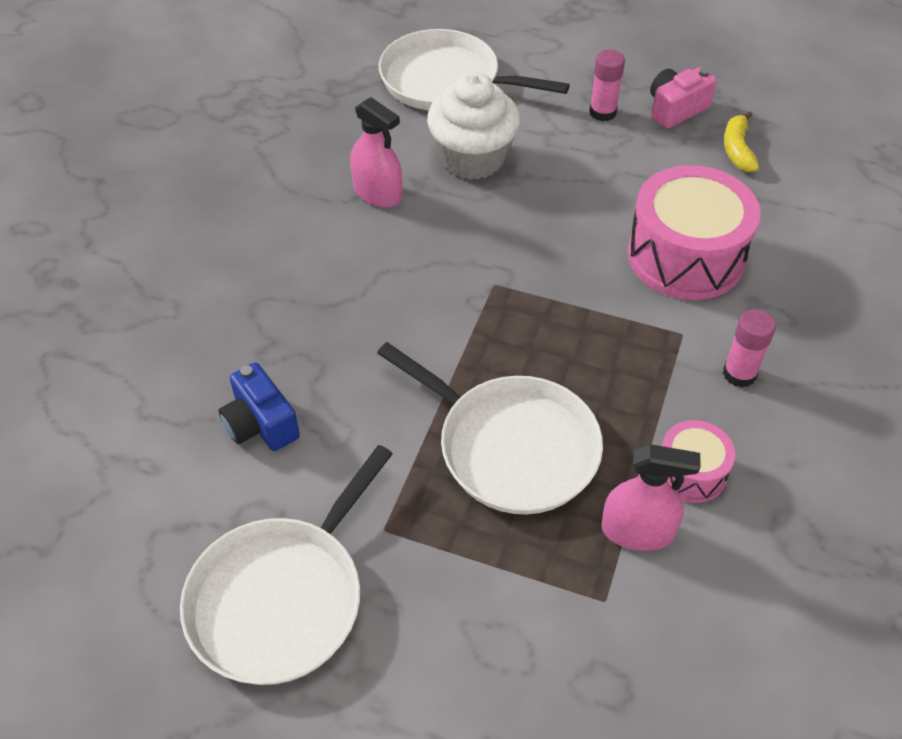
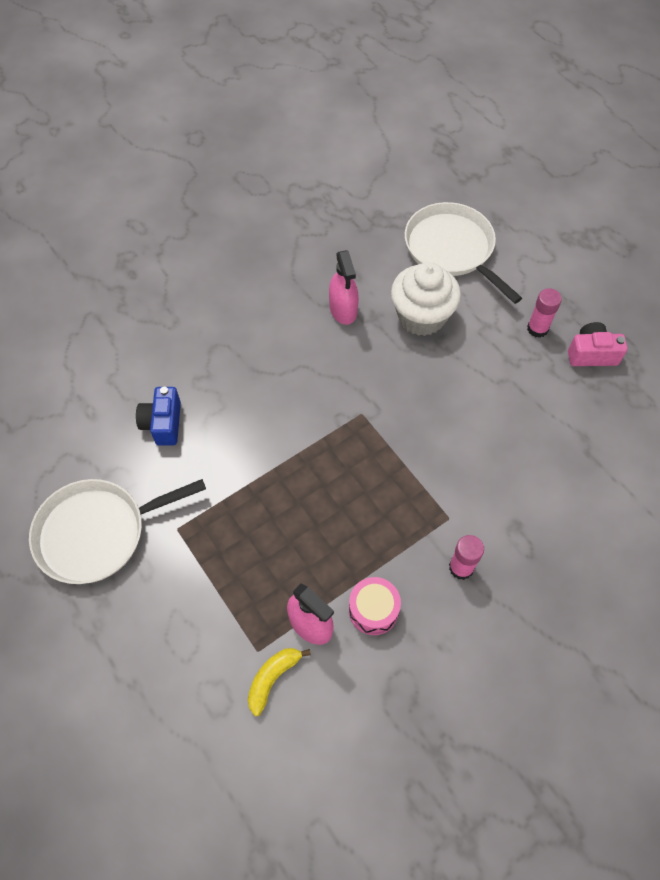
camera: 35 degrees right, 10 degrees up
white pan [377,342,603,514] -> none
pink drum [628,165,761,300] -> none
yellow banana [724,111,759,172] -> yellow banana moved to [248,648,311,716]

